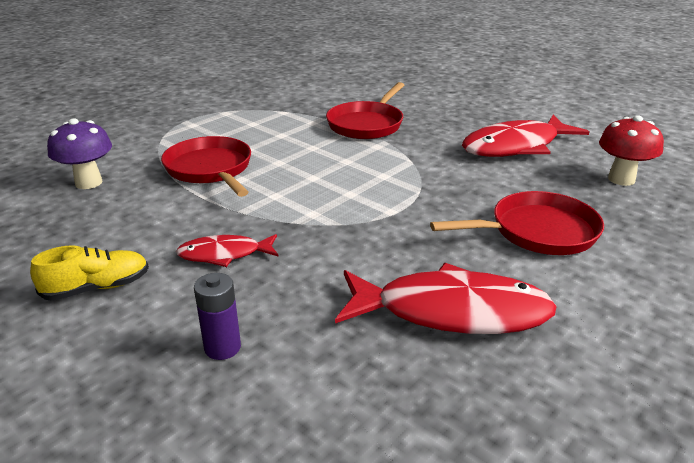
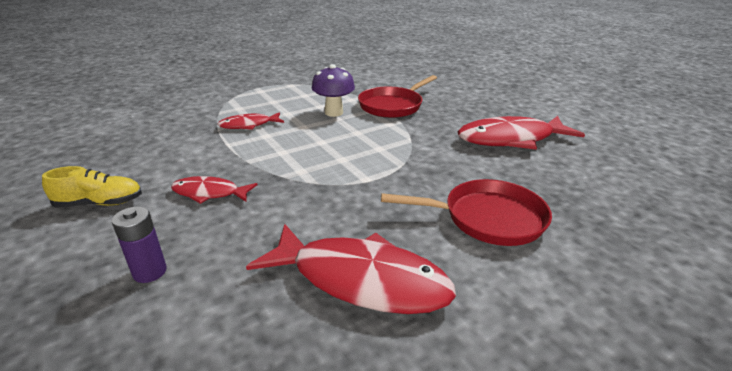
camera: 15 degrees right, 0 degrees up
purple mushroom [47,118,112,189] -> purple mushroom moved to [312,64,355,117]
red pan [161,136,251,197] -> red fish [217,112,284,130]
red mushroom [599,115,664,186] -> none

